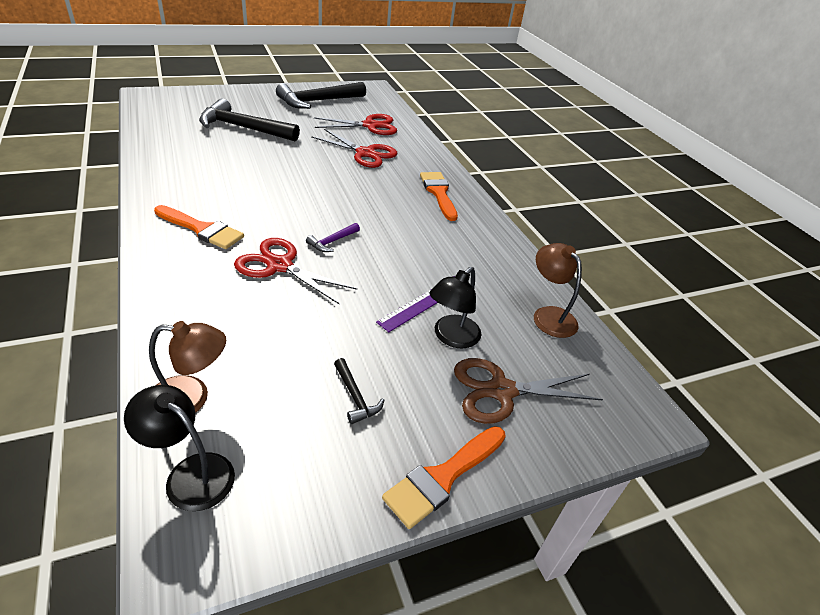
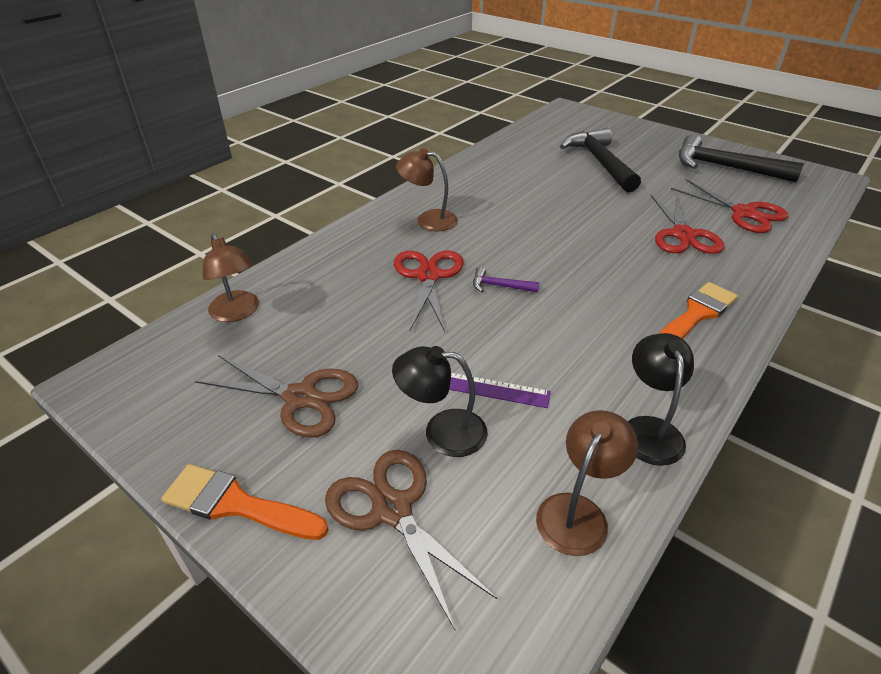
camera: 65 degrees right, 0 degrees up
black lamp [124,385,235,511] -> black lamp moved to [627,333,694,466]
orange brush [154,205,244,249] -> brown lamp [396,148,458,231]
black hammer [334,358,384,424] -> brown scissors [195,355,358,437]

